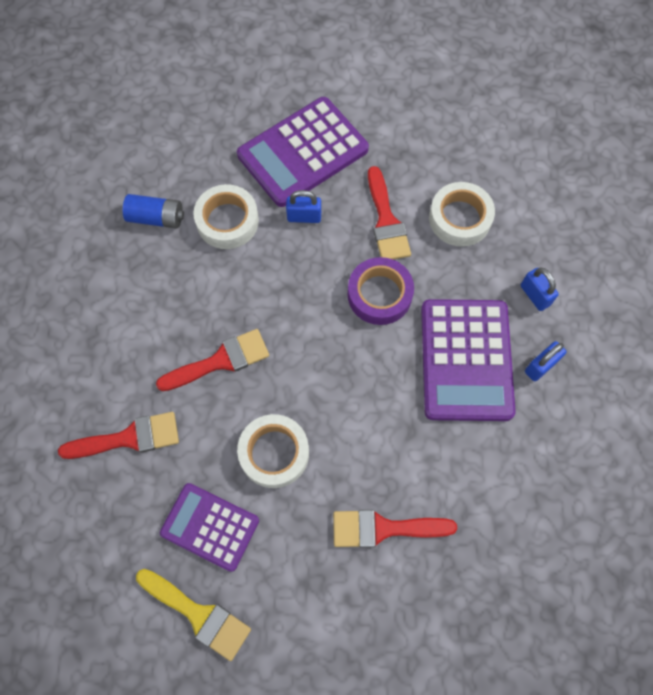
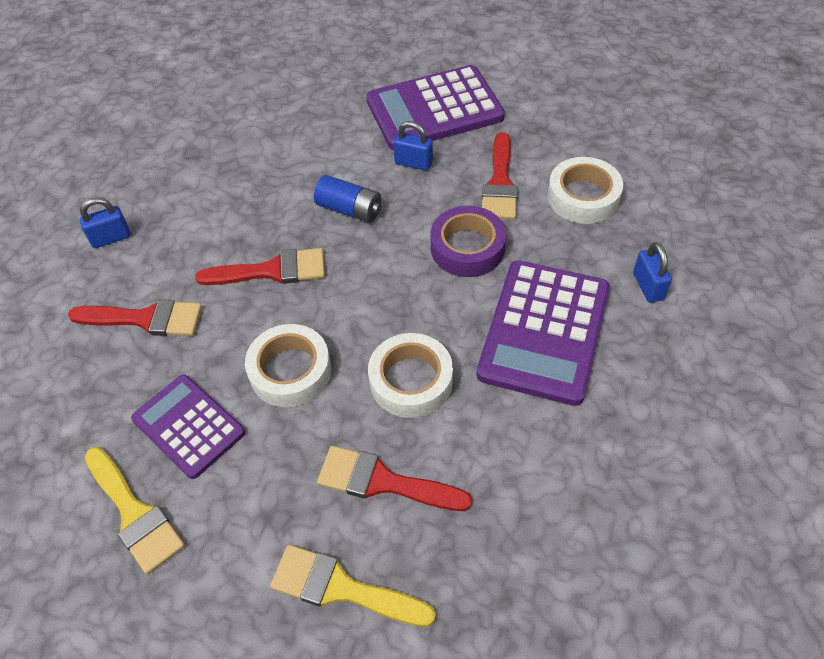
camera: 20 degrees right, 15 degrees down
blue battery [123,194,184,228] -> blue battery moved to [314,175,381,223]
white tape [193,184,259,249] -> white tape moved to [368,333,453,418]
blue padlock [525,341,566,381] -> blue padlock moved to [80,198,131,248]
none -> yellow brush [270,545,436,627]

